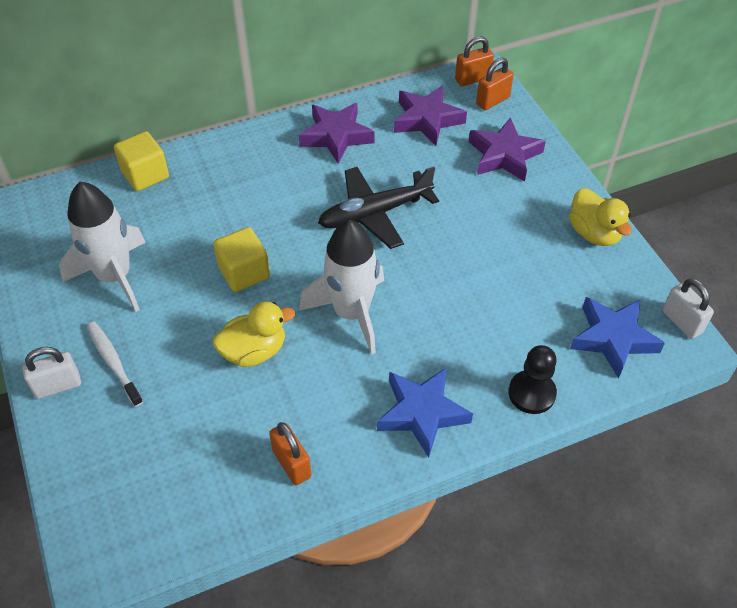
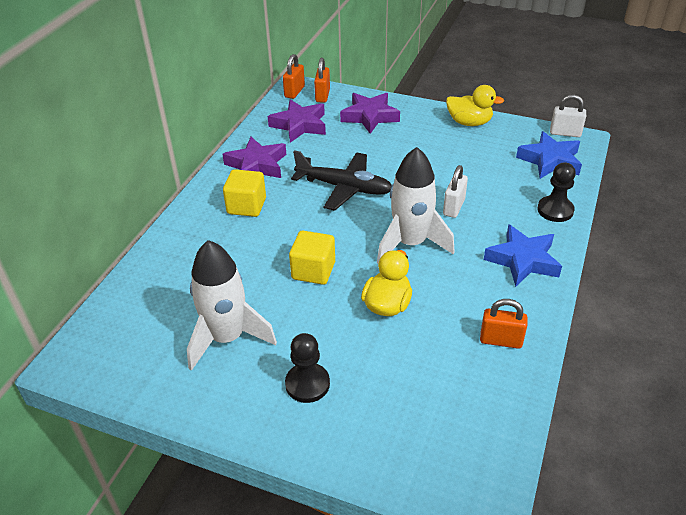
camera: 45 degrees left, 10 degrees down
white padlock [22,347,81,399] -> white padlock moved to [443,165,468,218]
white toothbrush [87,322,143,407] -> black pawn [285,333,330,403]
yellow cube [114,131,169,191] -> yellow cube moved to [223,169,266,217]
black plane [318,167,439,249] -> black plane turned 90 degrees counterclockwise [291,150,392,211]

